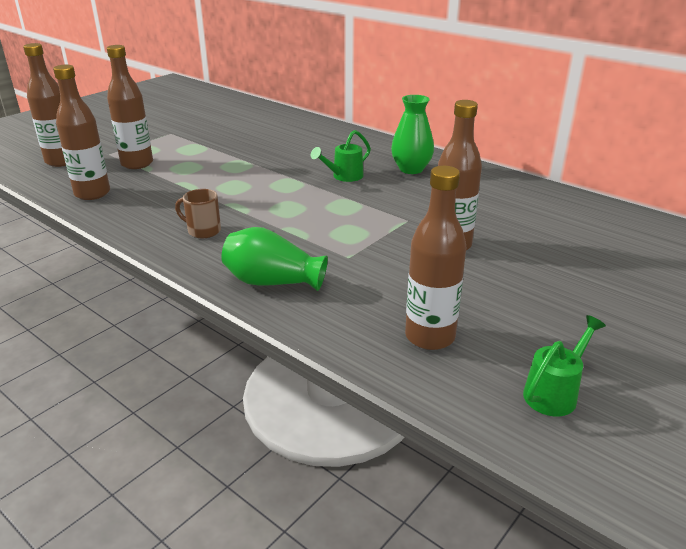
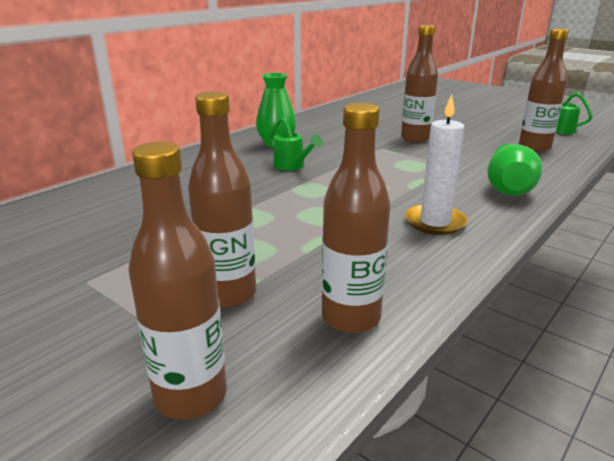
camera: 90 degrees left, 5 degrees down
brown mug [175,189,221,238] -> white candle [405,95,467,235]

